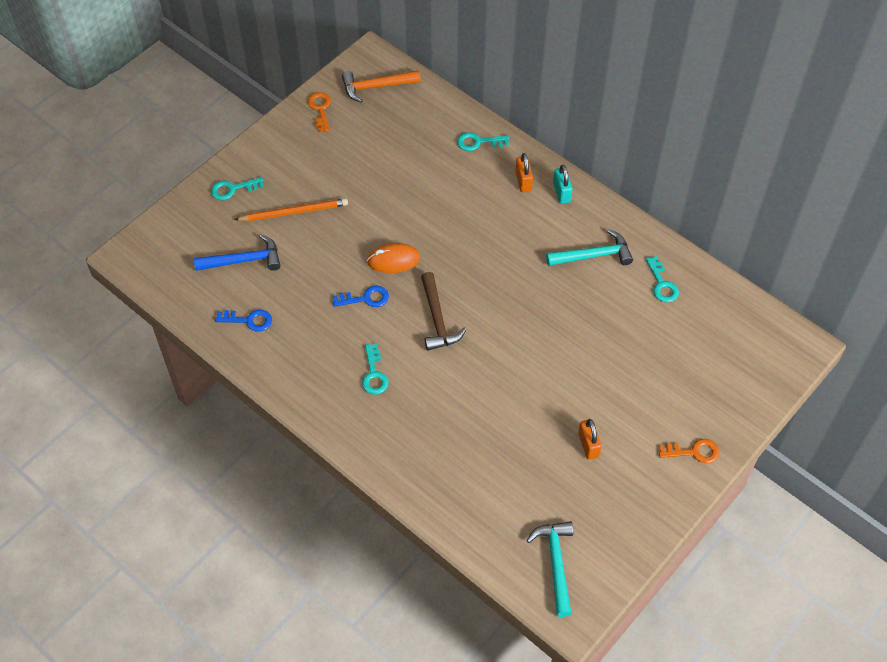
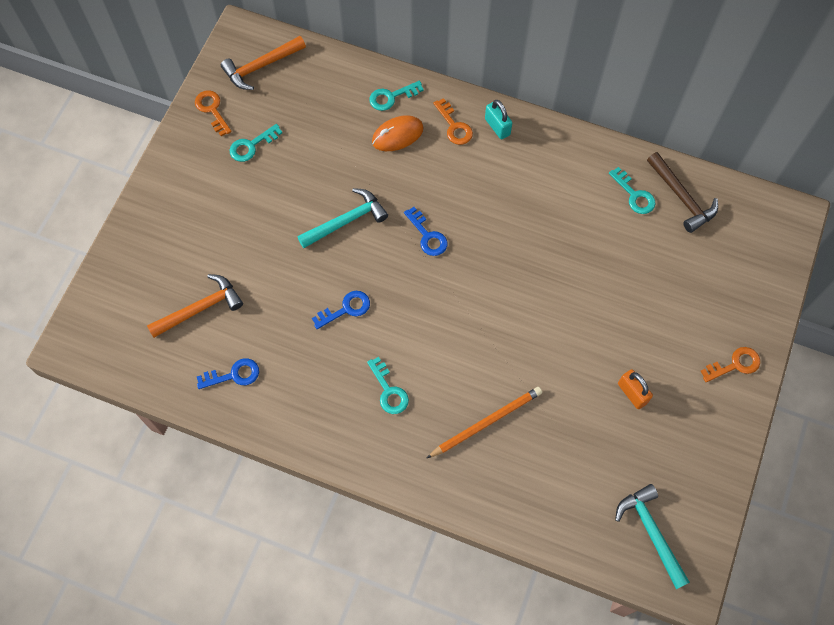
camera: 20 degrees left, 10 degrees up
blue hammer [194,235,281,271] -> orange hammer [147,274,243,338]
turquoise key [211,177,264,200] -> turquoise key moved to [230,124,282,162]
orange pencil [234,198,348,221] -> orange pencil moved to [427,387,542,458]
orange mouse [367,243,420,273] -> orange mouse moved to [372,115,424,151]
brown hammer [421,272,466,351] -> brown hammer moved to [647,152,718,233]
orange padlock [515,153,533,192] -> orange key [433,98,473,145]
turquoise hammer [546,230,633,266] -> turquoise hammer moved to [297,188,388,248]
none -> blue key [404,207,447,256]

